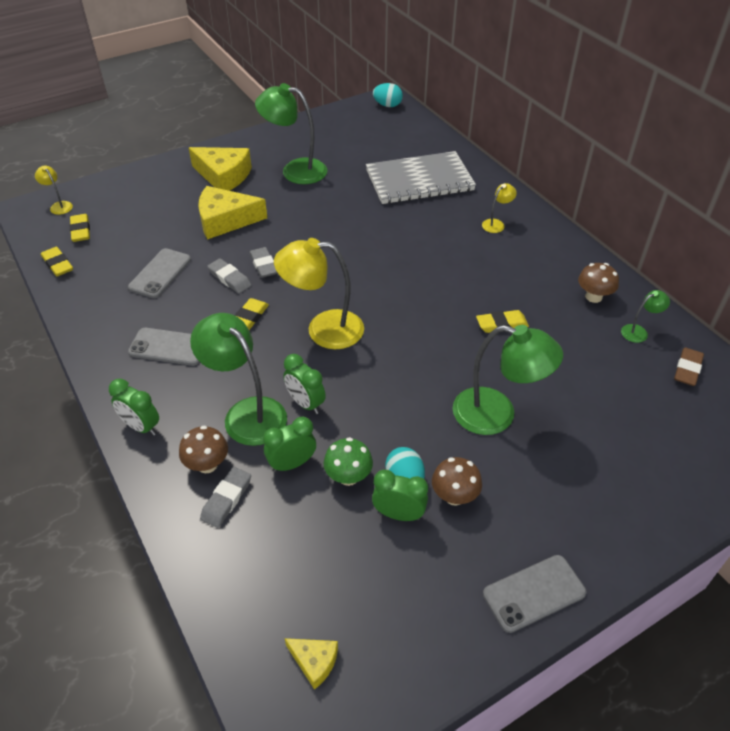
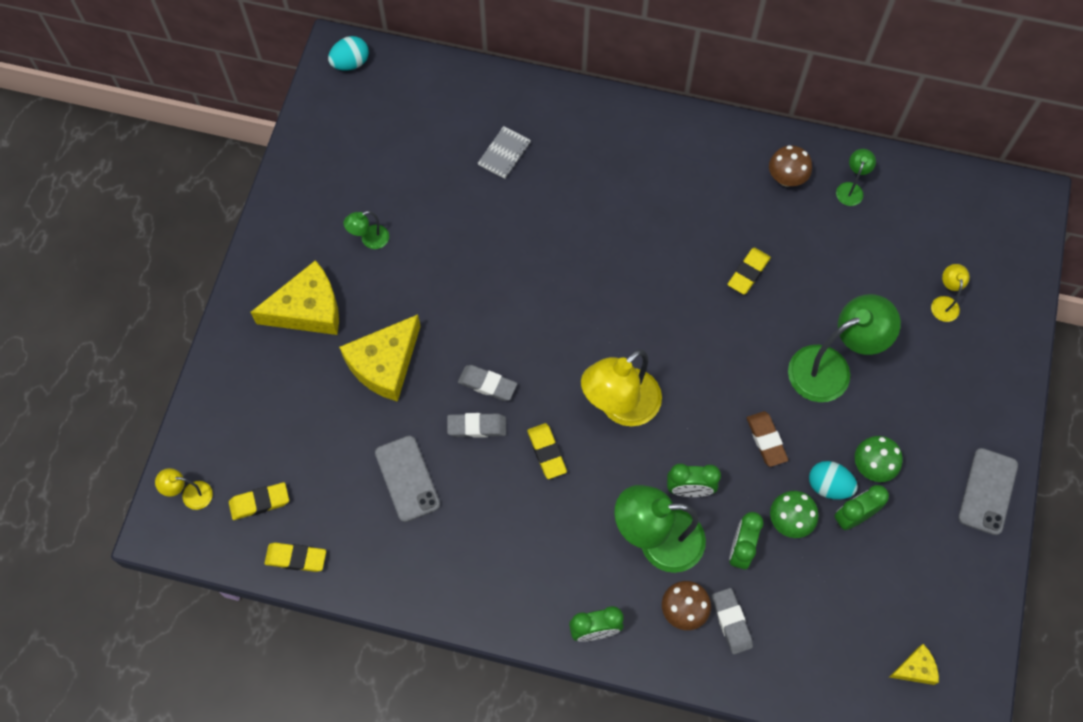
camera: 45 degrees left, 20 degrees up
yellow eraser [70,214,90,242] -> yellow eraser turned 45 degrees counterclockwise [229,482,289,520]
grey phone [128,328,199,366] -> none
green lamp [255,83,328,184] -> green lamp [343,211,389,249], size x0.47
grey notebook [366,151,476,204] -> grey notebook [478,126,531,179], size x0.41
brown mushroom [432,457,482,506] -> green mushroom [855,436,903,482]
yellow lamp [482,183,517,233] -> yellow lamp moved to [931,264,970,322]
brown eraser [674,347,704,386] -> brown eraser moved to [747,411,788,467]

